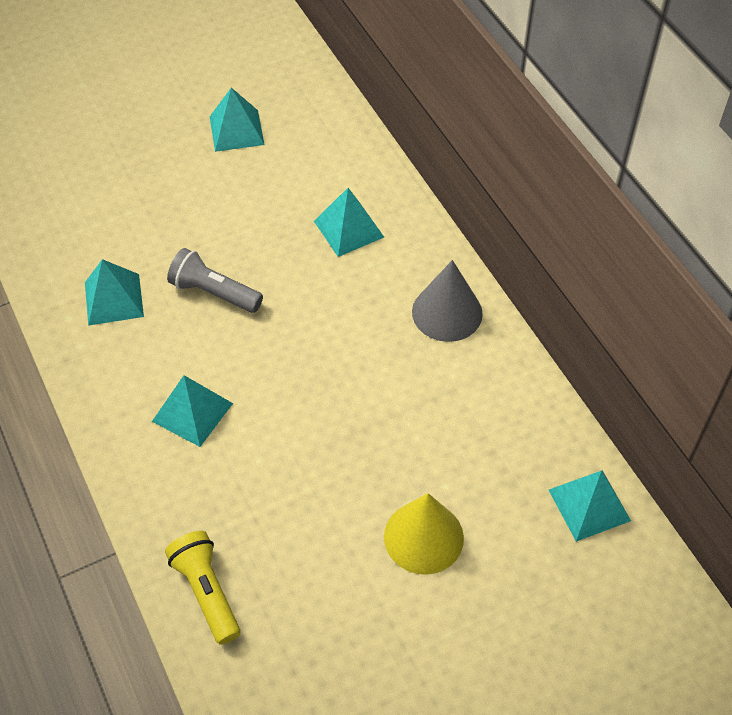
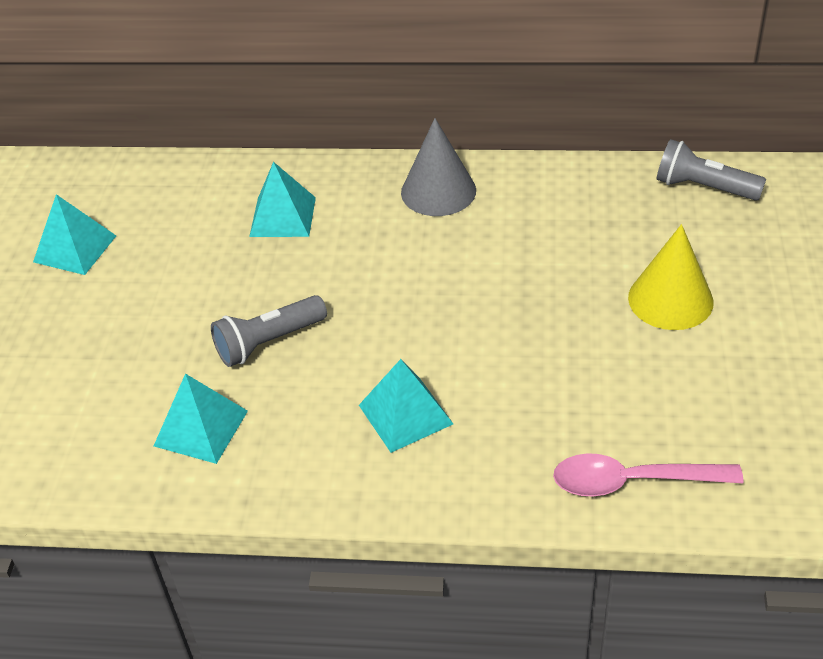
camera: 55 degrees left, 10 degrees down
yellow flashlight [165,531,240,645] -> pink spoon [553,453,744,497]
turquoise pyramid [549,470,631,542] -> grey flashlight [657,139,766,201]

